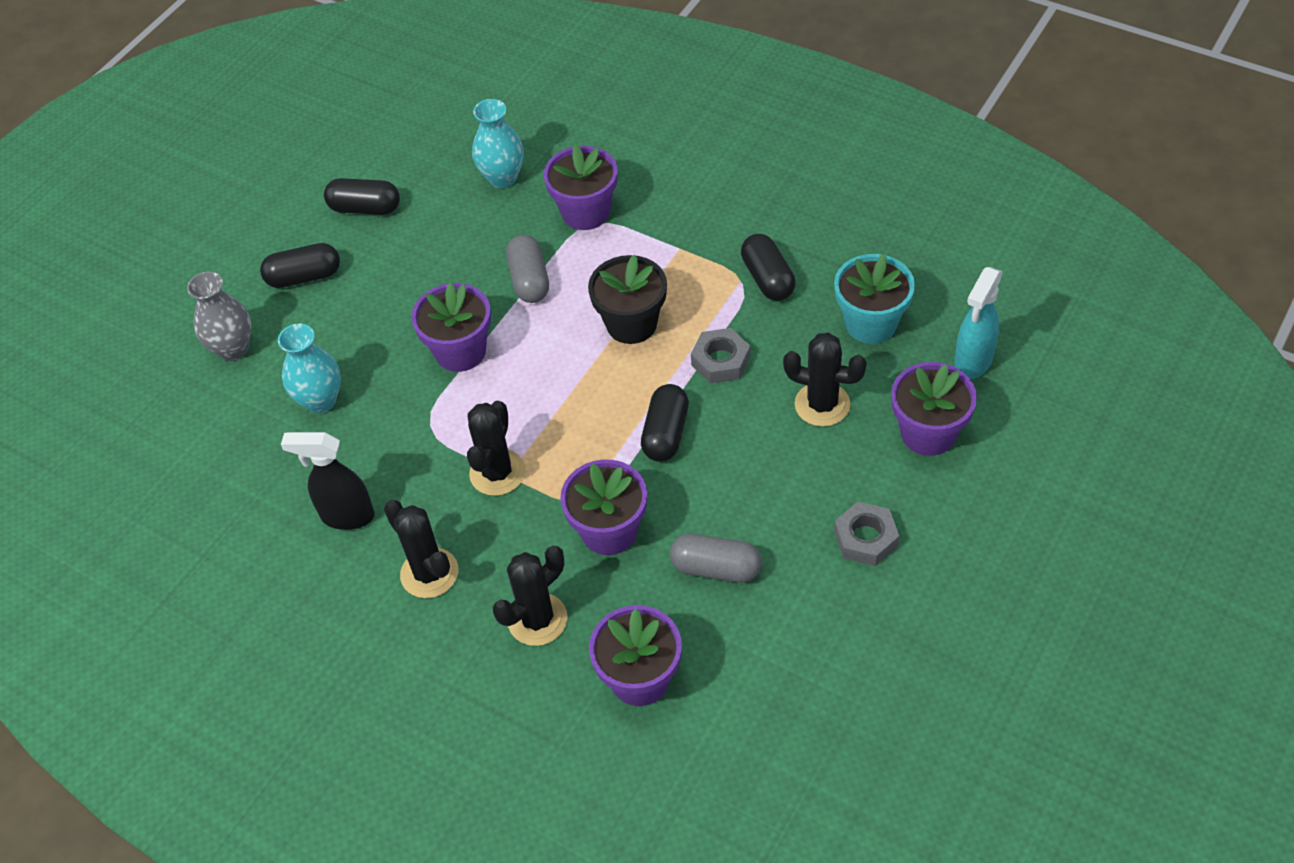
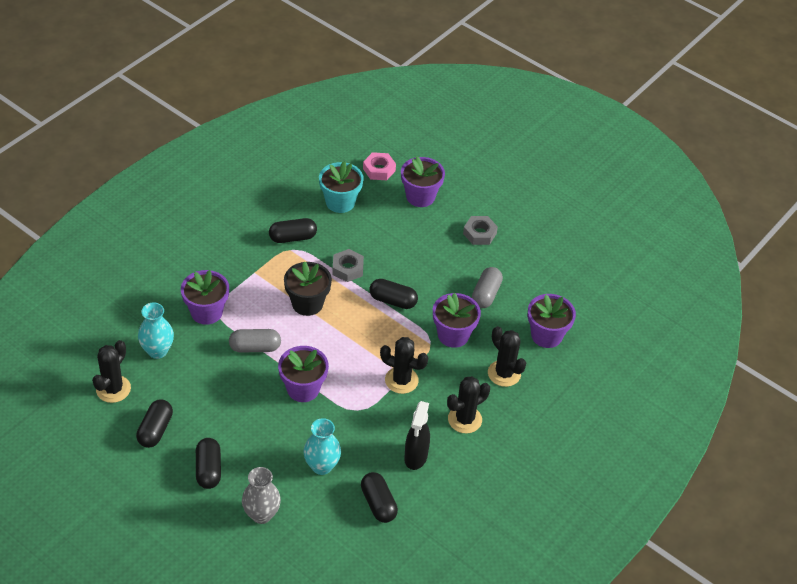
camera: 90 degrees left, 5 degrees down
black cactus [783,332,867,427] -> black cactus moved to [92,340,131,403]
turquoise spray bottle [954,267,1003,379] -> pink nut [363,152,396,180]
none -> black capsule [361,472,398,523]

